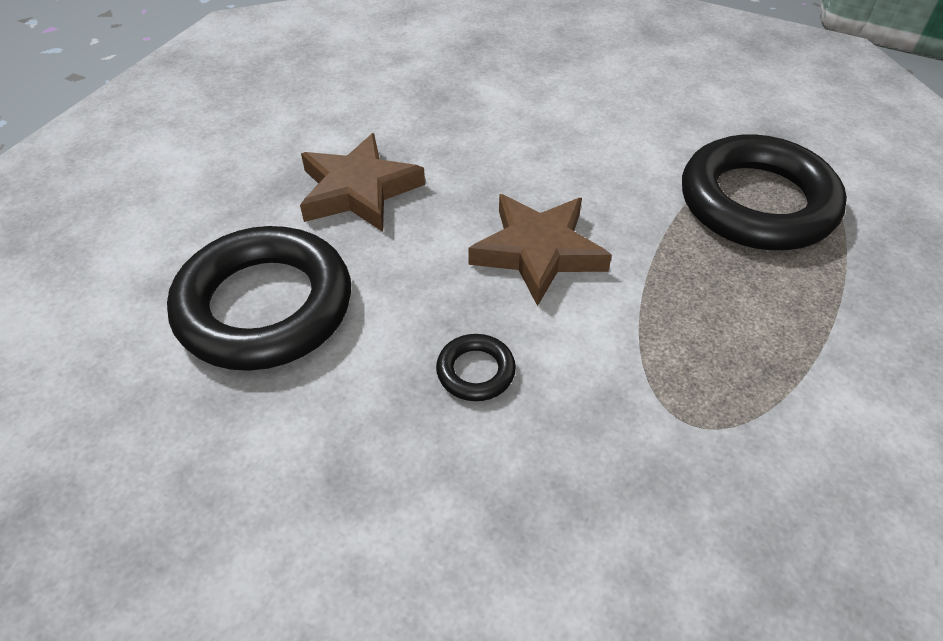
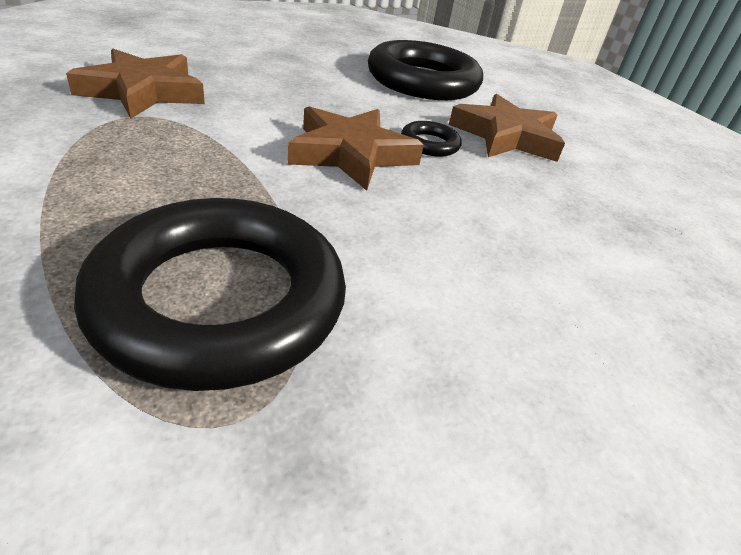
camera: 120 degrees right, 10 degrees down
black ring [436,334,516,401] -> black ring moved to [401,121,462,157]
none -> brown star [66,49,205,118]

